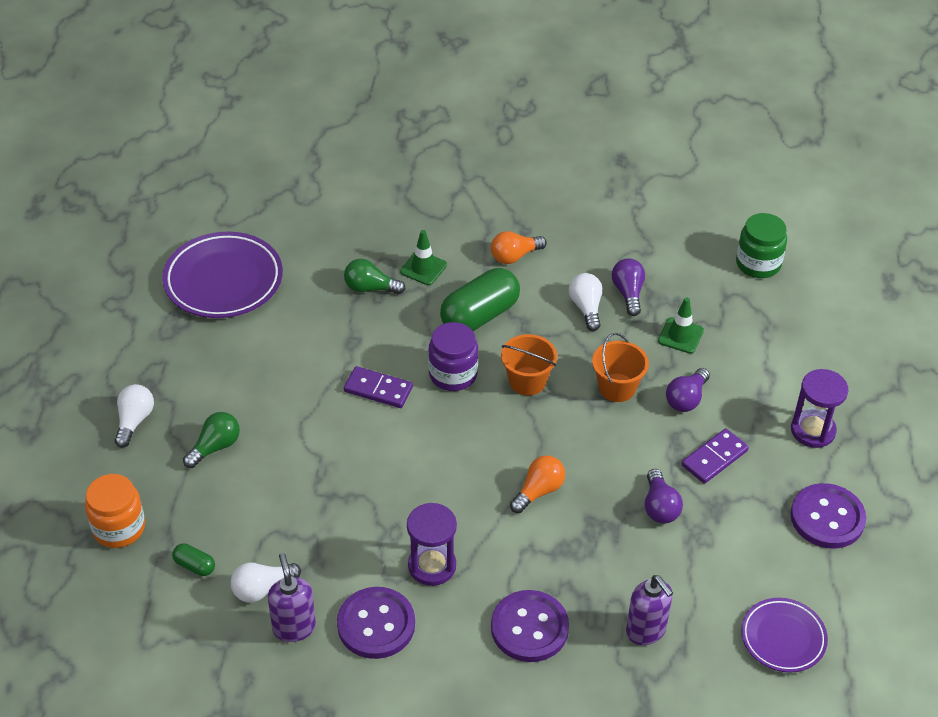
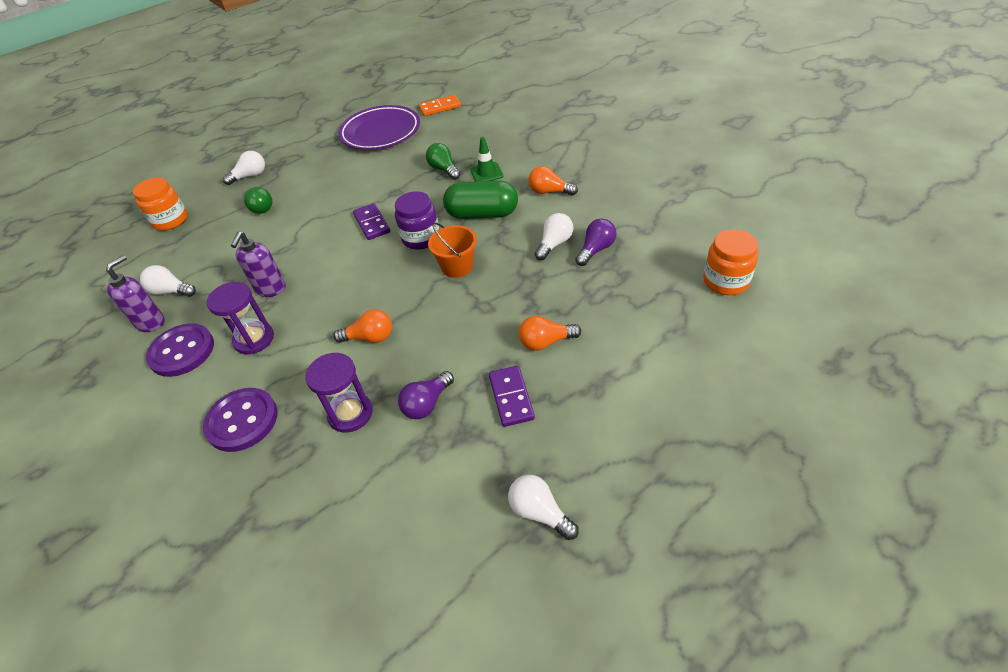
camera: 50 degrees right, 0 degrees up
green capsule [172,543,215,576] -> none
green light bulb [183,412,240,468] -> green light bulb turned 60 degrees clockwise [244,187,272,214]
orange bucket [592,333,649,402] -> none
purple soap dispenser [626,575,673,645] -> purple soap dispenser moved to [231,232,286,297]
green traffic cone [658,297,704,354] -> none
purple light bulb [666,368,710,412] -> orange light bulb [519,316,581,350]
purple domino [682,428,749,484] -> purple domino turned 75 degrees clockwise [489,366,535,427]
green jar [736,213,787,278] -> orange jar [703,229,758,295]
purple plate [741,598,828,673] -> none
purple hourglass [791,369,848,448] -> purple hourglass moved to [305,353,373,433]
purple button [791,483,866,549] -> white light bulb [508,475,579,540]
none -> orange domino [419,95,461,116]

